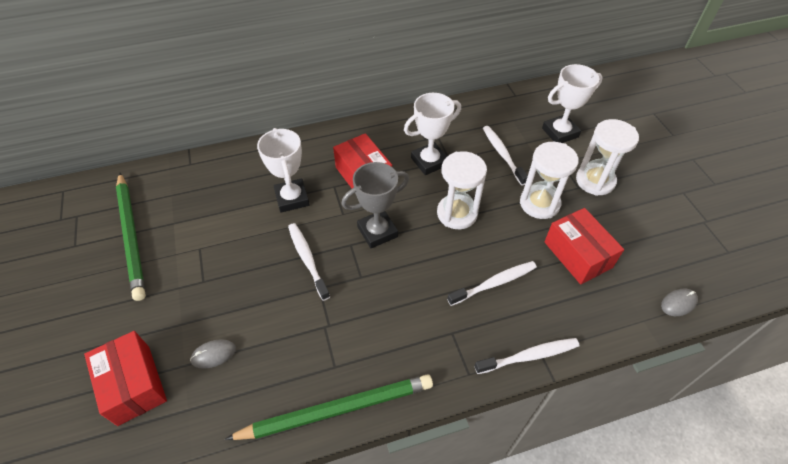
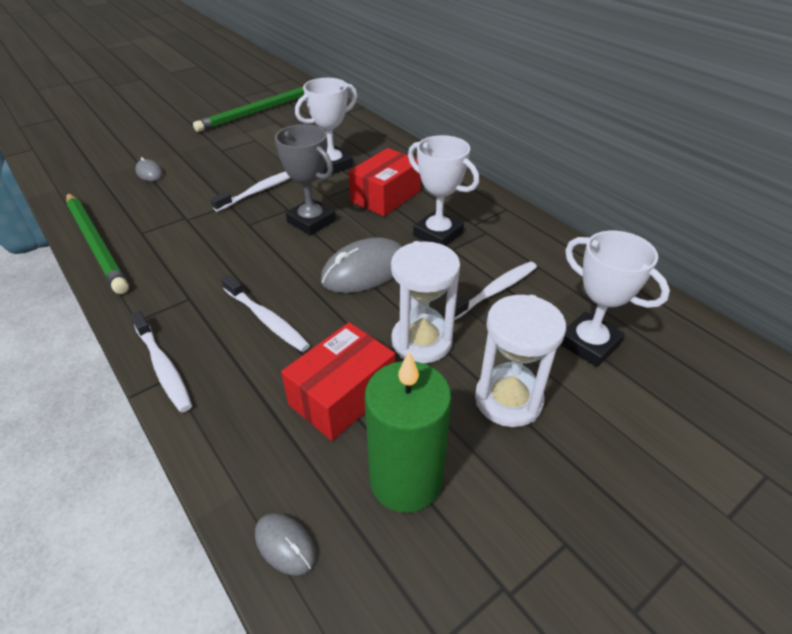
camera: 70 degrees right, 10 degrees down
red box [84,331,167,426] -> none
white hourglass [437,151,487,229] -> grey mouse [321,237,402,293]
none -> green candle [364,351,452,513]

